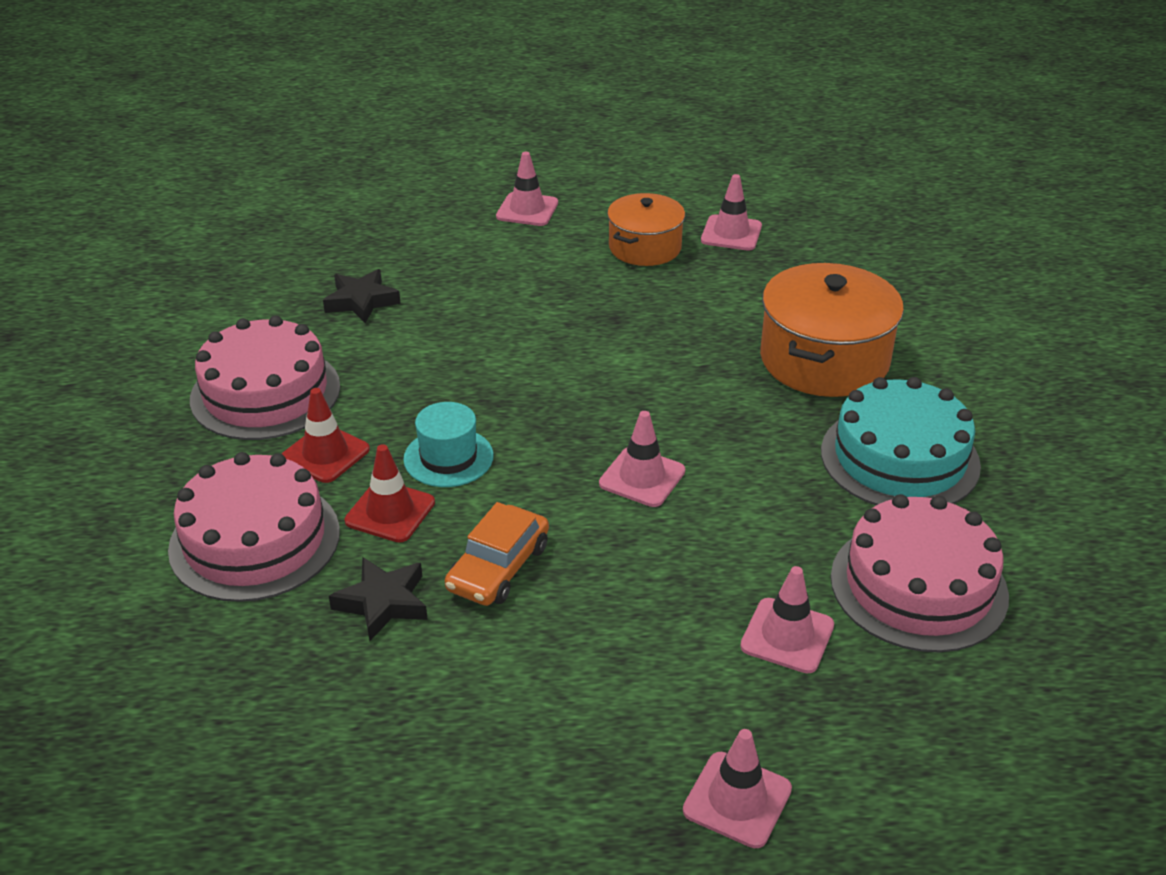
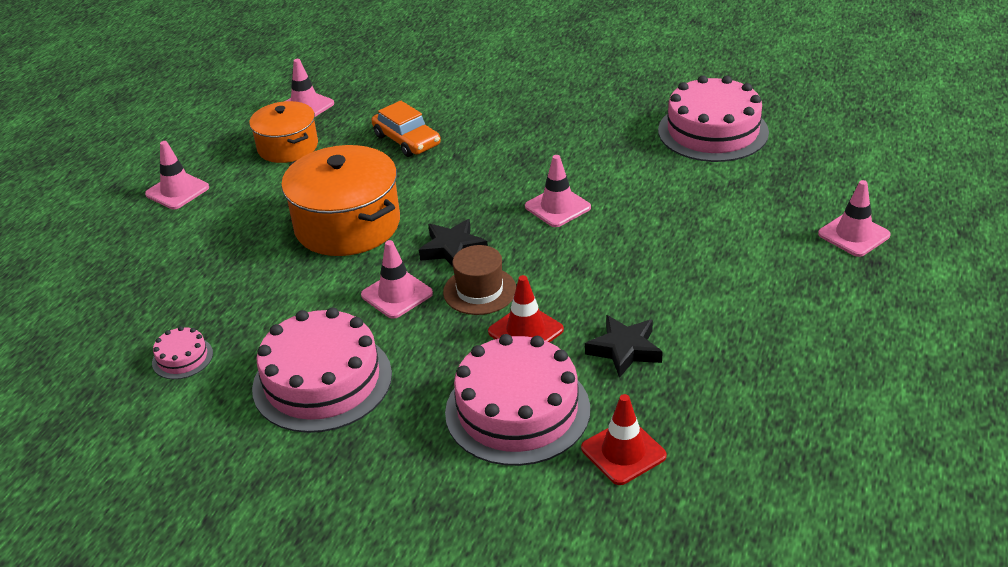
camera: 65 degrees left, 0 degrees up
red traffic cone [282,388,370,483] -> red traffic cone moved to [581,394,667,485]
black star [323,269,401,323] -> black star moved to [419,219,488,267]
turquoise hat [403,402,494,487] -> brown hat [443,245,517,315]
orange car [445,502,549,606] -> orange car moved to [371,100,441,157]
pink traffic cone [740,566,834,674] -> pink traffic cone moved to [361,240,433,319]
orange pot [760,263,904,397] -> orange pot moved to [281,145,400,256]
turquoise cake [821,377,981,505] -> none
none -> pink cake [152,326,213,379]

